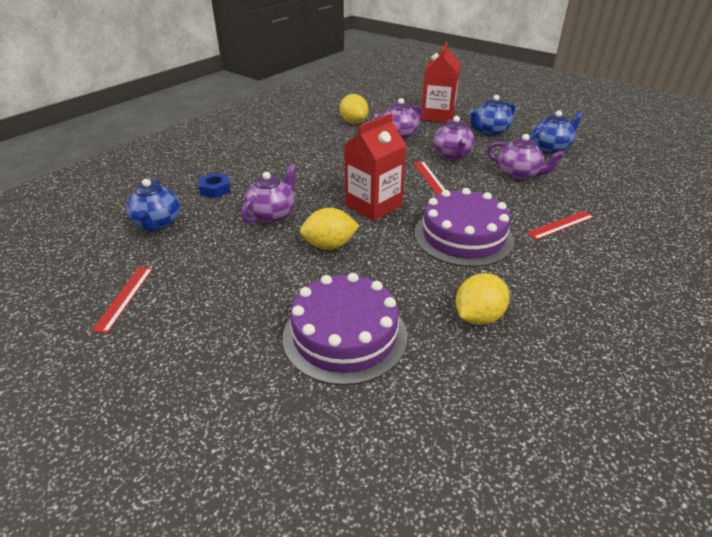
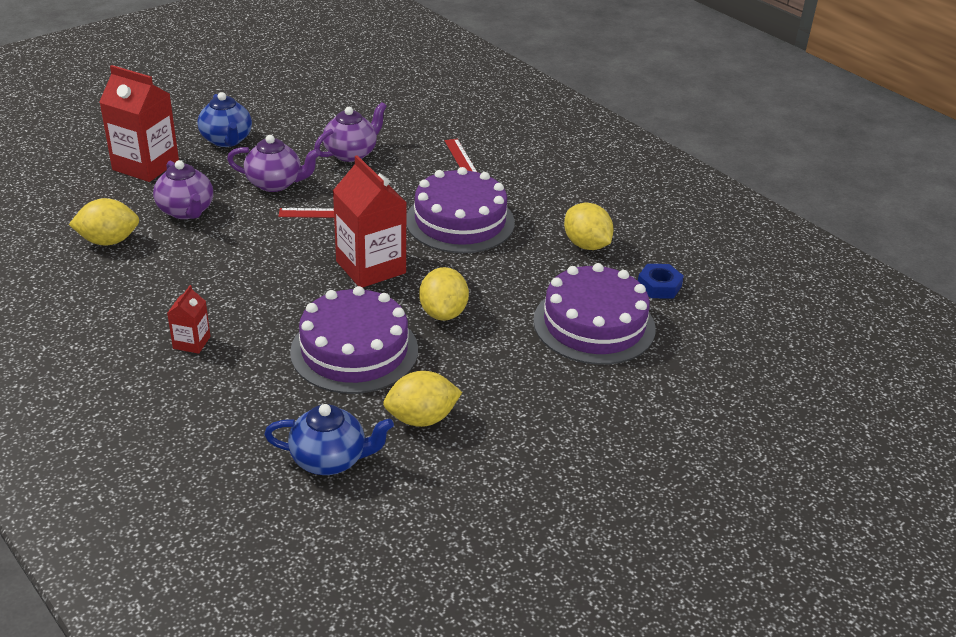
camera: 80 degrees left, 0 degrees up
red ruler [91,267,153,333] -> none
blue nut [199,173,231,198] -> blue nut moved to [638,264,684,299]
purple teapot [241,164,296,223] -> purple cake [290,286,418,394]
blue teapot [530,110,583,154] -> none
none -> red carton [167,285,210,354]
none -> yellow lemon [383,371,462,427]

